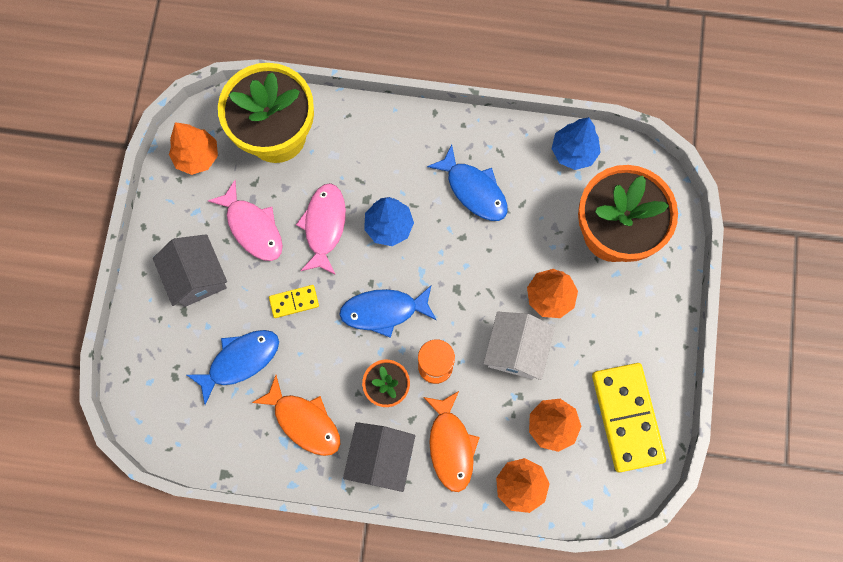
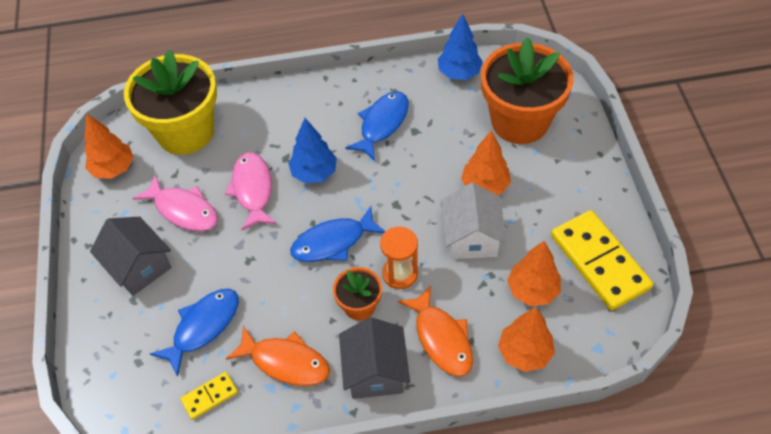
camera: 15 degrees left, 20 degrees down
yellow domino [269,285,319,318] -> yellow domino moved to [180,372,238,420]
blue fish [427,144,508,221] -> blue fish turned 90 degrees counterclockwise [345,91,408,161]

